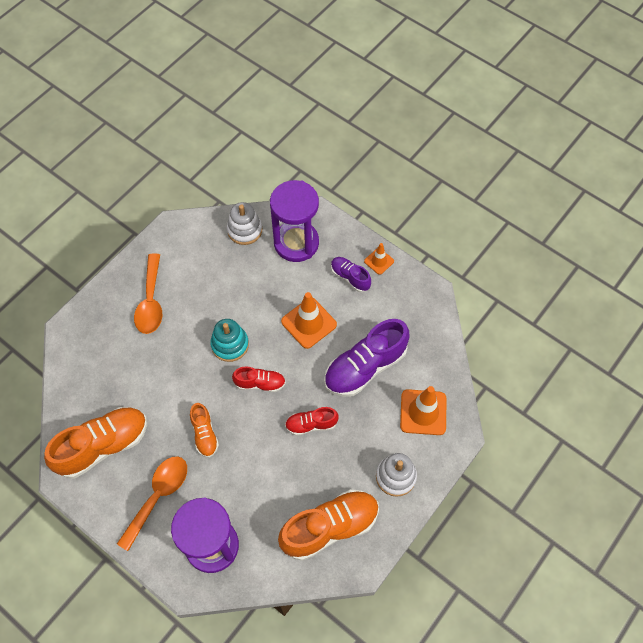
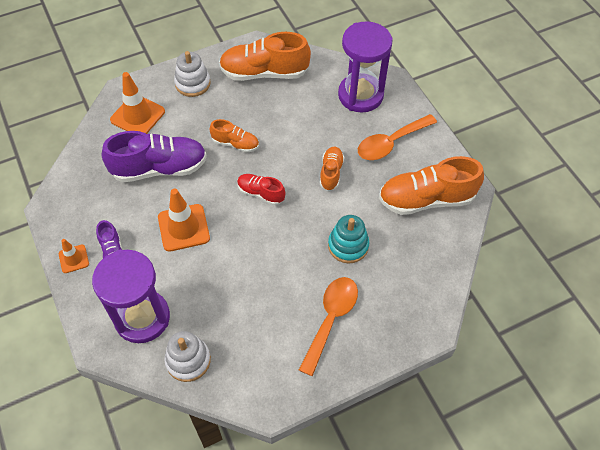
camera: 155 degrees left, 5 degrees down
turquoise stacking toy [210,319,249,362] -> turquoise stacking toy moved to [328,215,369,263]
red shoe [285,407,339,436] -> orange shoe [210,119,259,153]

